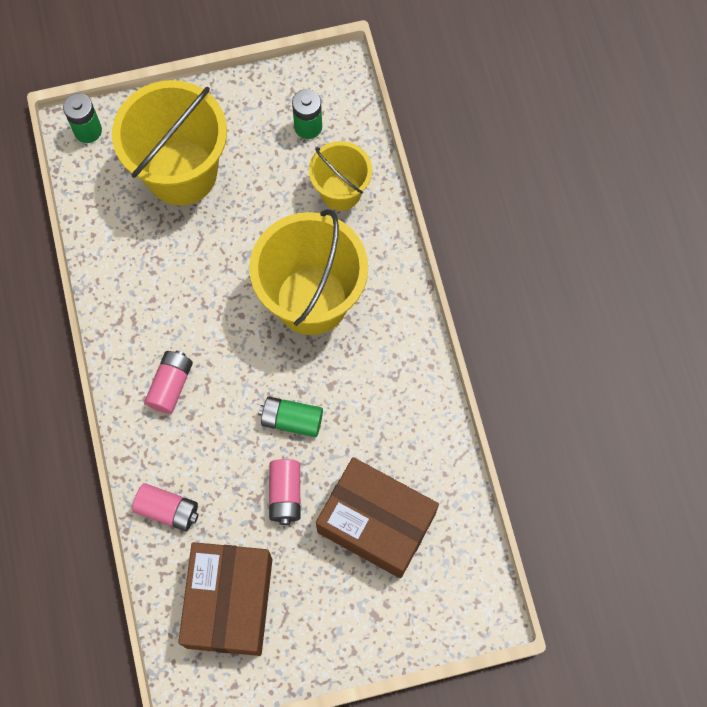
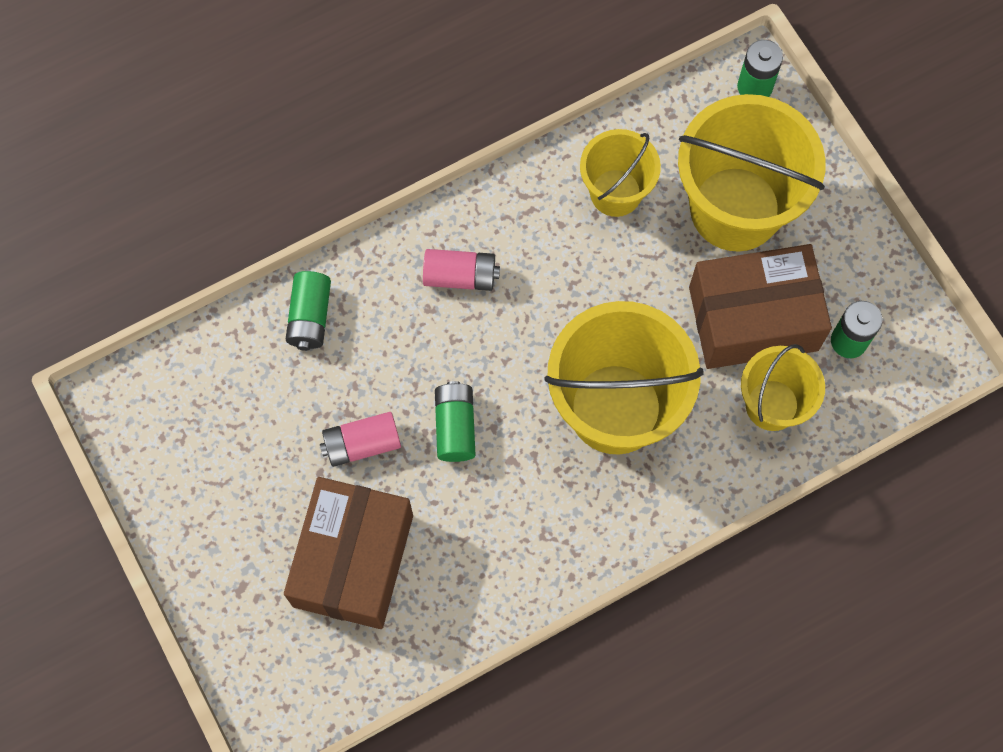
camera: 75 degrees right, 0 degrees up
pink battery [132,483,199,531] -> green battery [286,271,331,351]
brown box [178,542,272,656] -> brown box moved to [689,244,832,369]
none -> yellow bucket [580,129,661,217]

